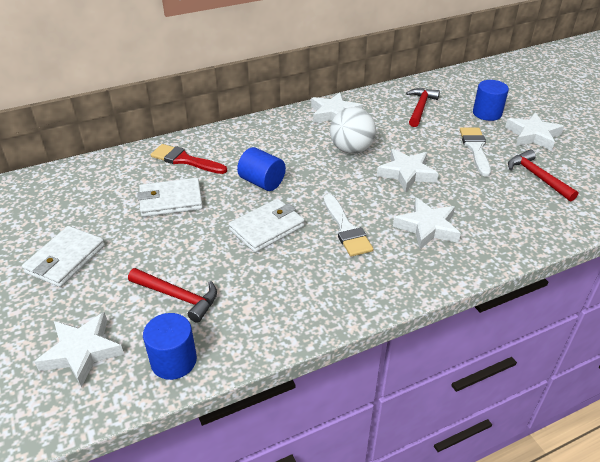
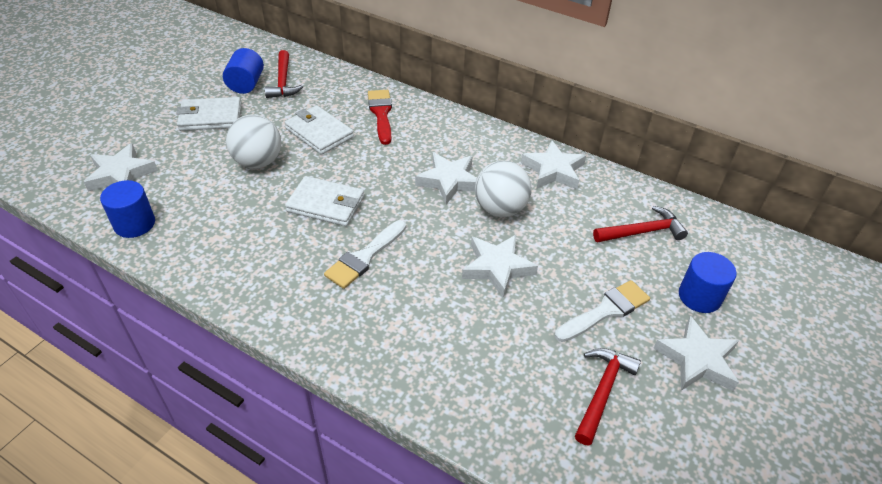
camera: 55 degrees right, 5 degrees up
red hammer [128,268,217,323] -> red hammer moved to [265,50,303,98]
blue cylinder [237,147,286,191] -> blue cylinder moved to [223,48,264,94]
white star [393,198,461,249] -> white star moved to [415,152,477,205]
none -> white ball [226,115,281,168]

